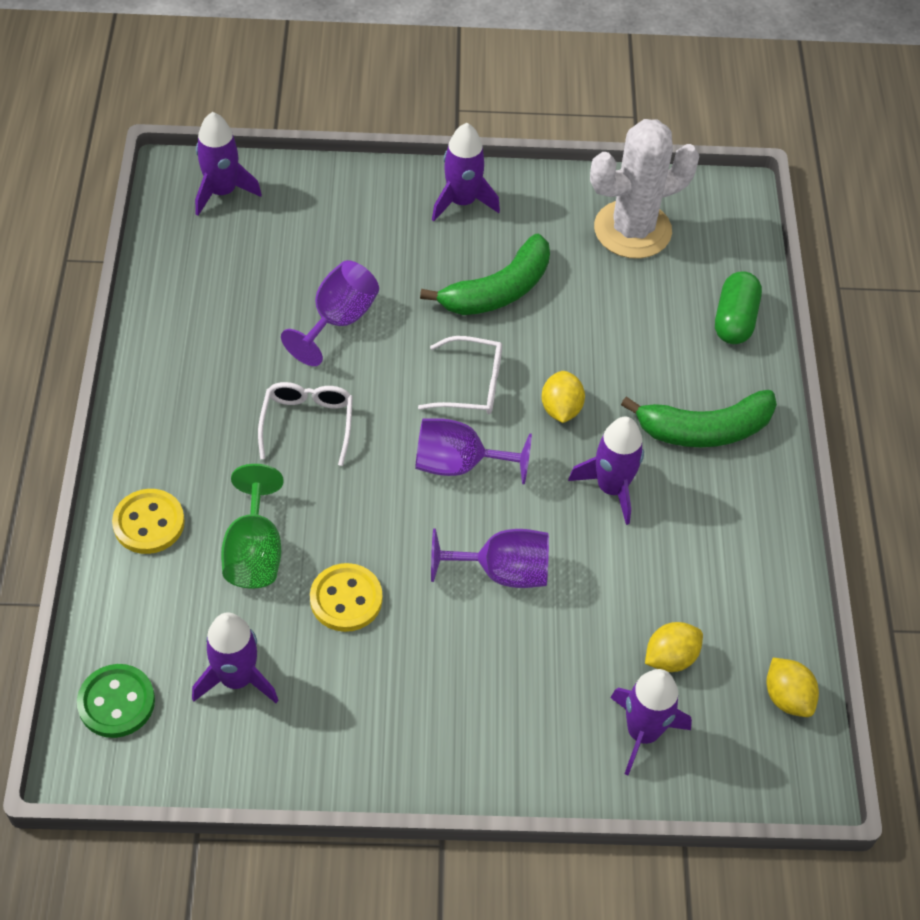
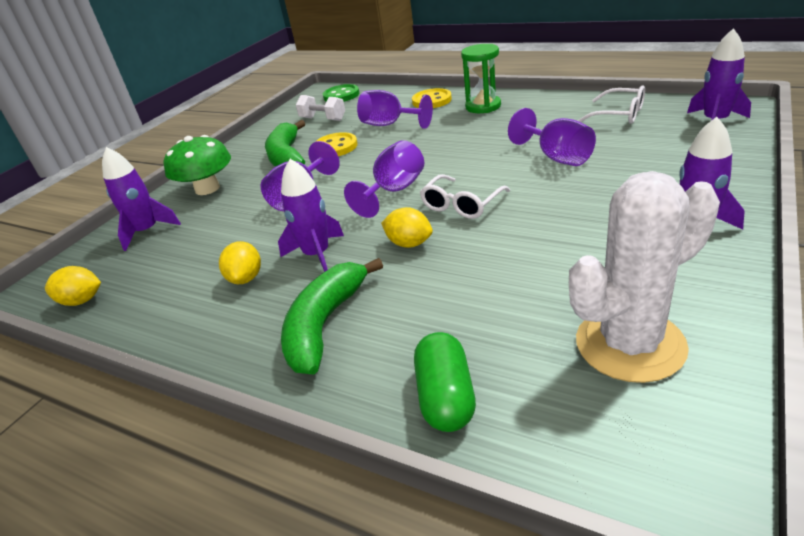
camera: 125 degrees right, 20 degrees down
purple rocket [192,612,279,703] -> white dumbbell [296,95,345,121]
green goblet [221,464,284,588] -> purple goblet [357,90,433,129]
white glasses [258,382,353,466] -> white glasses moved to [578,85,645,124]
green banana [420,234,550,315] -> green banana moved to [265,120,305,167]
white cactus [590,119,700,259] -> white cactus turned 60 degrees clockwise [569,171,720,383]
yellow lemon [645,622,703,672] -> yellow lemon moved to [219,241,261,284]
green capsule [715,271,762,344] -> green capsule turned 45 degrees clockwise [414,332,476,432]
none -> green mushroom [163,135,231,195]
none -> green hourglass [461,44,501,113]

